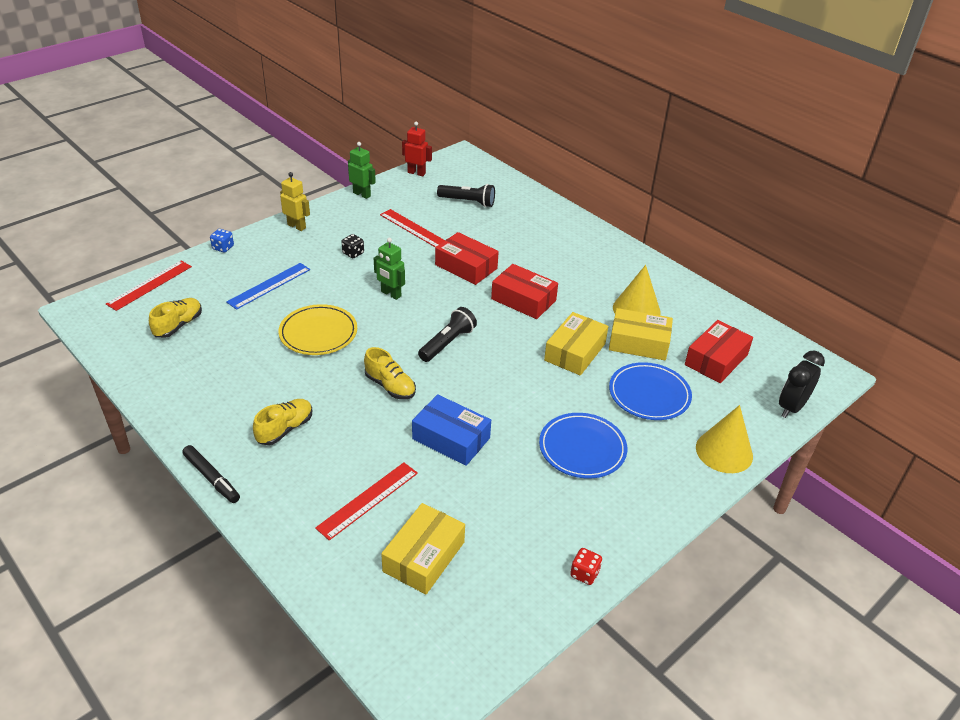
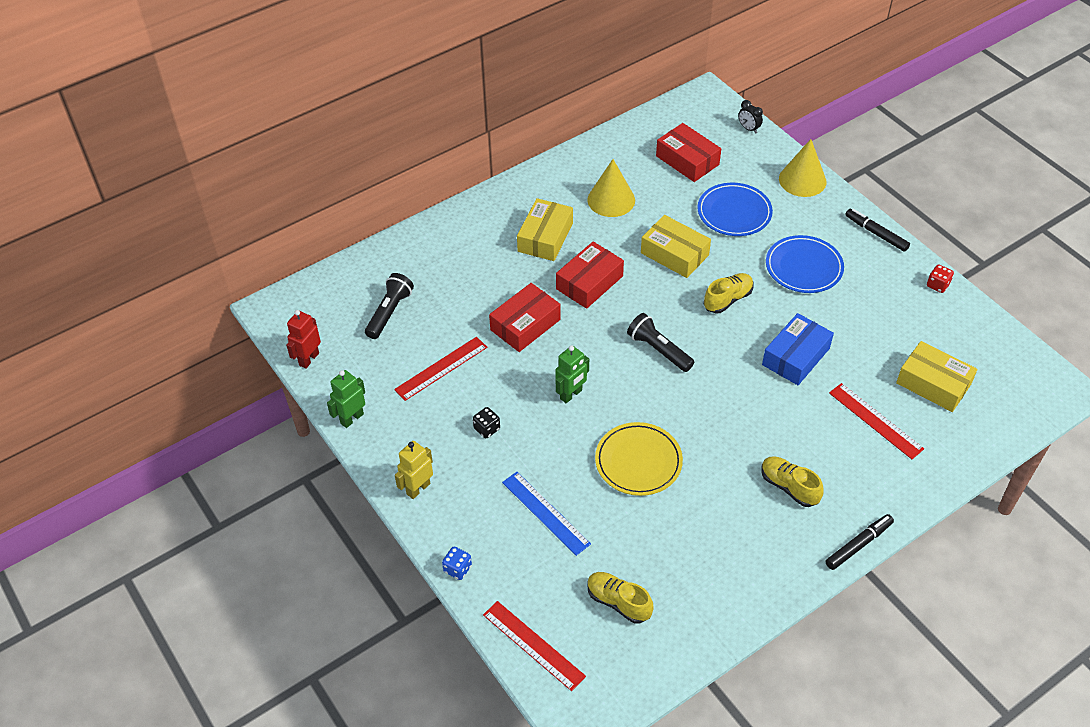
camera: 80 degrees left, 10 degrees up
yellow shoe [364,347,416,399] -> yellow shoe moved to [704,273,753,313]
yellow box [609,308,673,360] -> yellow box moved to [517,198,573,261]
black clock [779,351,825,418] -> black clock [738,100,763,134], size x0.58
none -> black marker [845,209,910,252]

